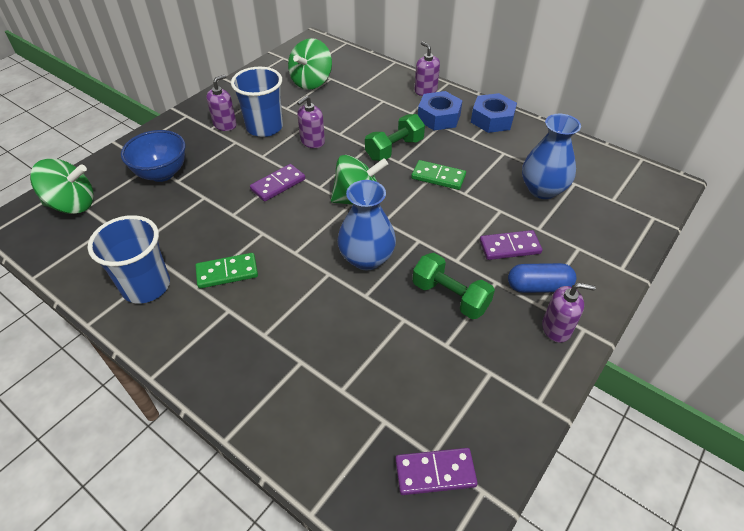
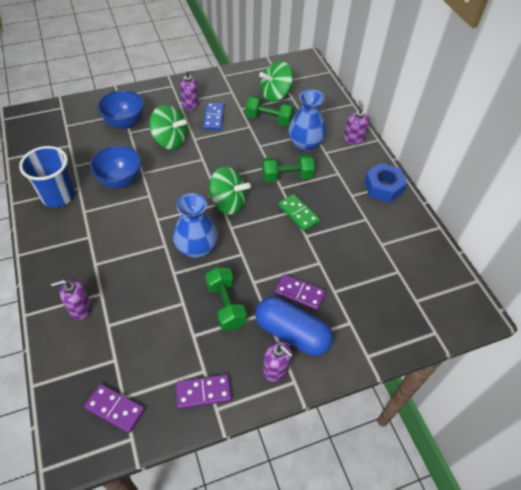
camera: 30 degrees right, 5 degrees up
green spinning top [30,159,94,214] -> green spinning top moved to [149,105,187,150]
green domino [195,253,258,289] -> none
blue cup [231,67,283,137] -> blue domino [203,103,224,130]
purple domino [250,164,305,202] -> purple domino moved to [176,374,232,409]
purple soap dispenser [297,96,325,148] -> purple soap dispenser moved to [51,279,92,320]
blue nut [418,91,463,131] -> none
blue capsule [508,263,576,293] -> blue capsule [255,297,333,356], size x1.51
blue vase [522,114,581,199] -> blue vase moved to [288,90,326,151]
none -> blue bowl [90,145,141,188]
none -> green dumbbell [245,96,294,126]

